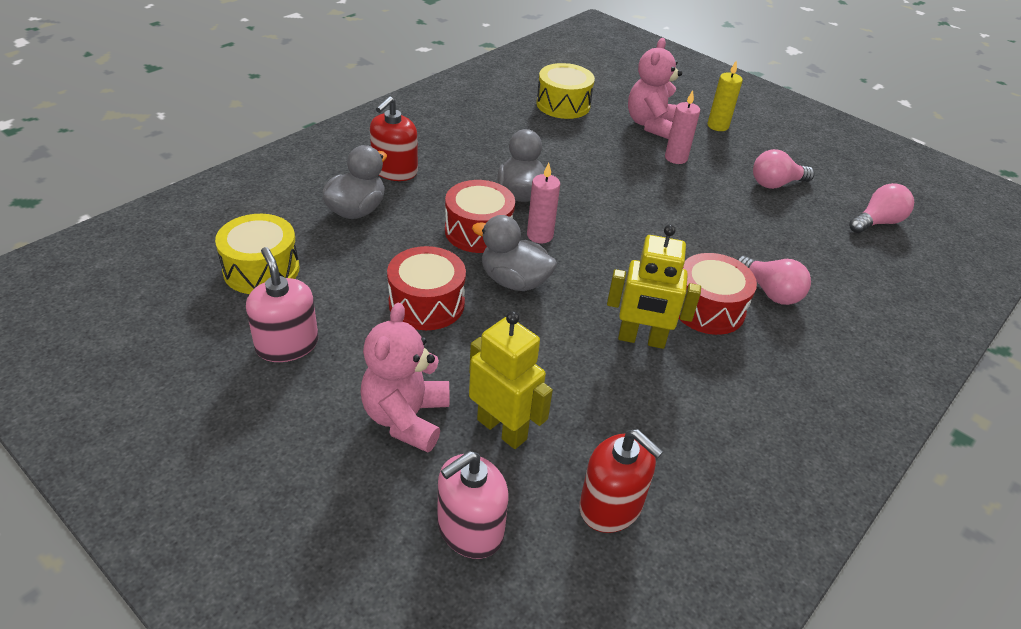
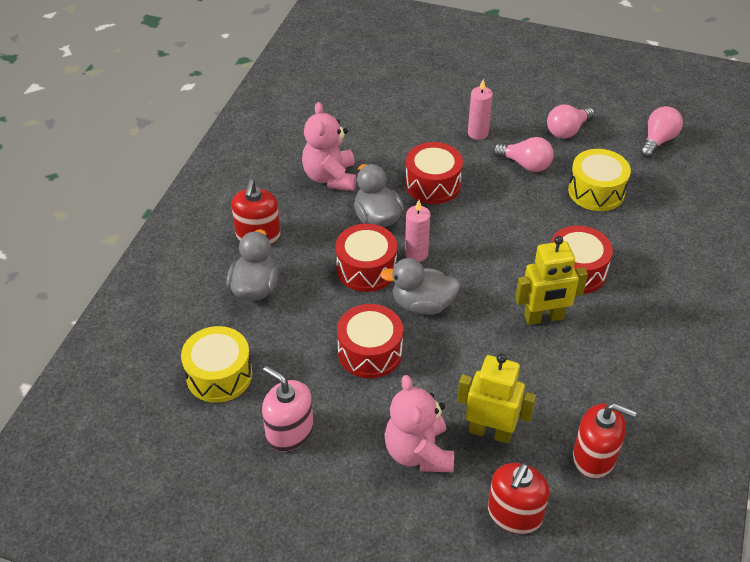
camera: 20 degrees left, 5 degrees up
pink soap dispenser [437,451,508,559] -> red soap dispenser [488,463,549,534]
yellow drum [536,63,595,119] -> yellow drum moved to [568,149,631,211]
pink teddy bear [628,38,682,139] -> pink teddy bear moved to [302,102,356,191]
yellow candle [708,61,743,131] -> none
pink light bulb [736,256,811,305] -> pink light bulb moved to [493,137,554,172]
none -> red drum [405,142,463,204]

